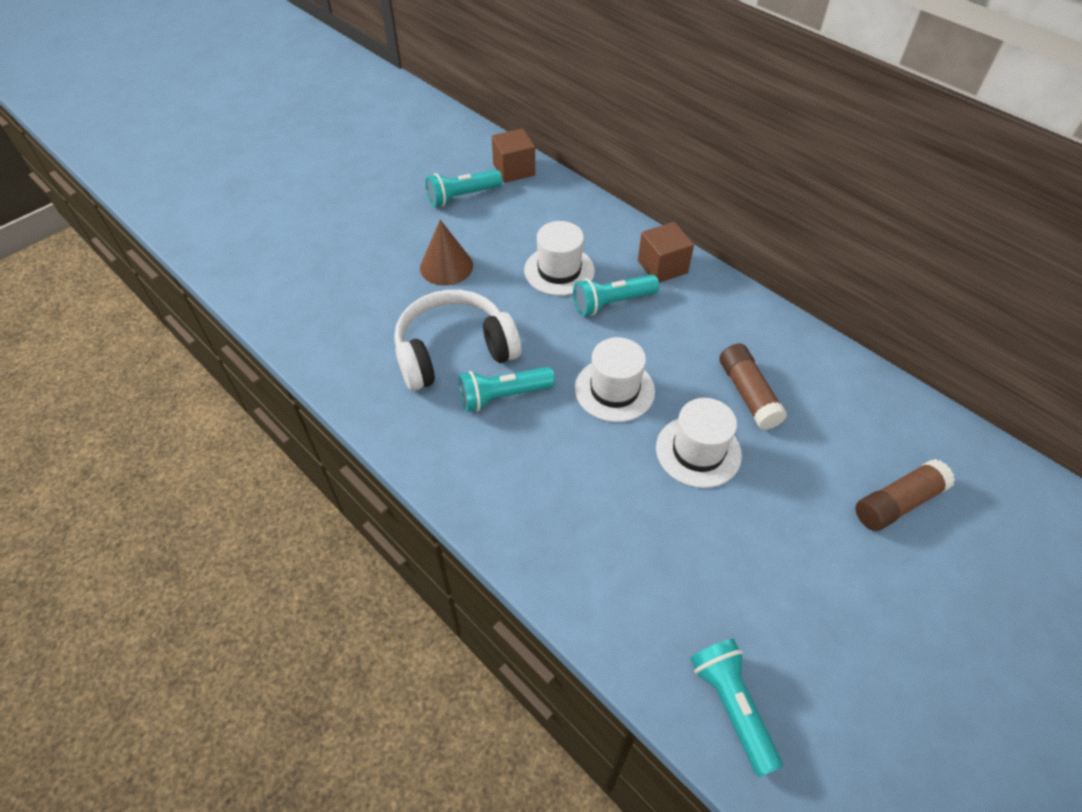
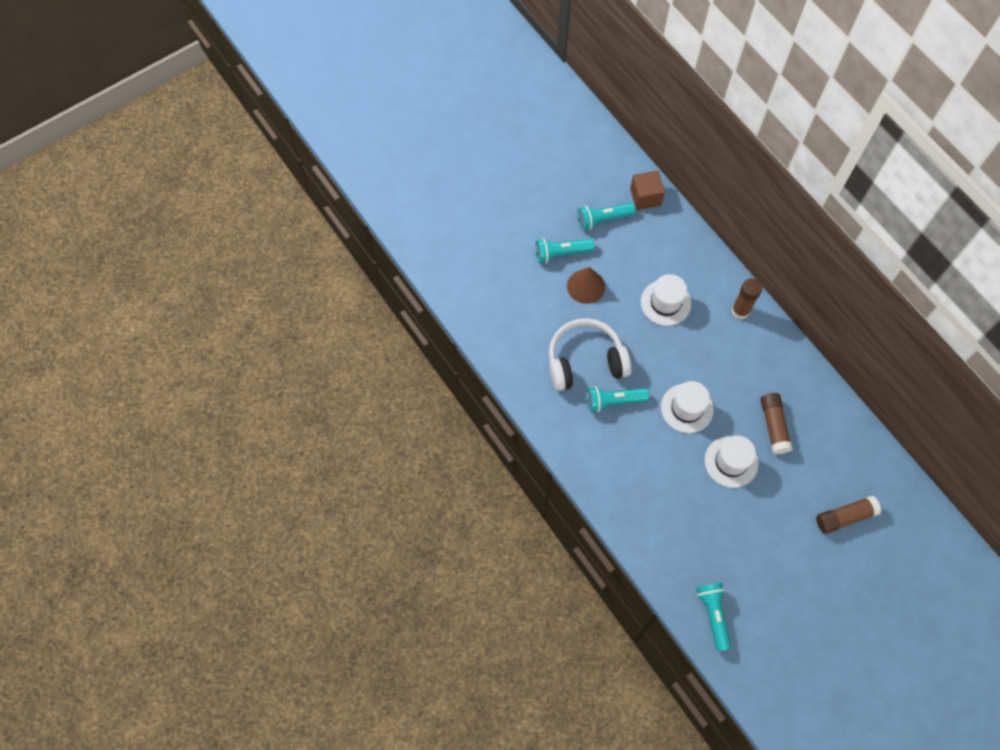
camera: 10 degrees right, 15 degrees up
turquoise flashlight [573,275,659,316] -> turquoise flashlight moved to [535,238,594,263]
brown cube [638,222,694,283] -> brown glue stick [731,278,762,319]

